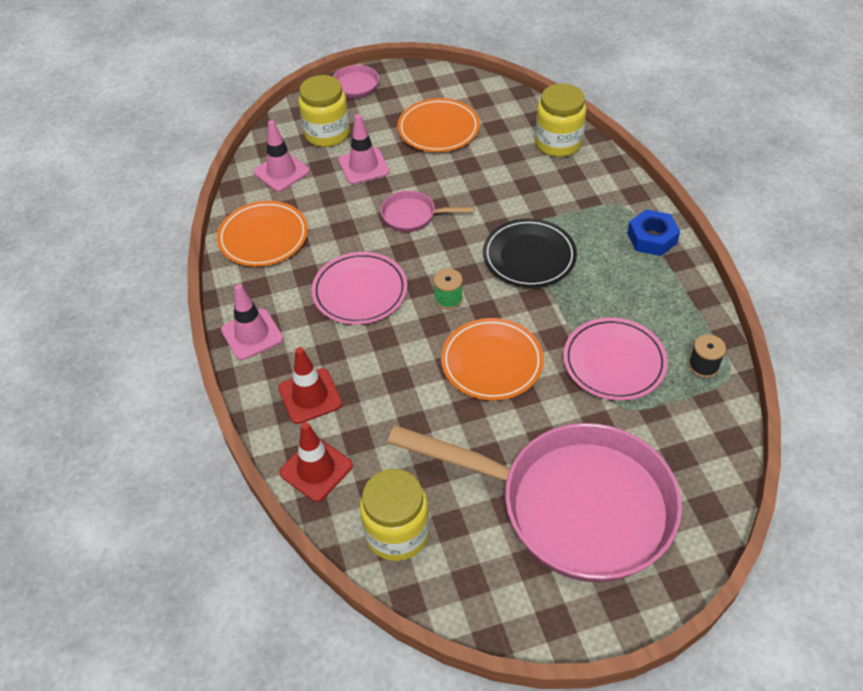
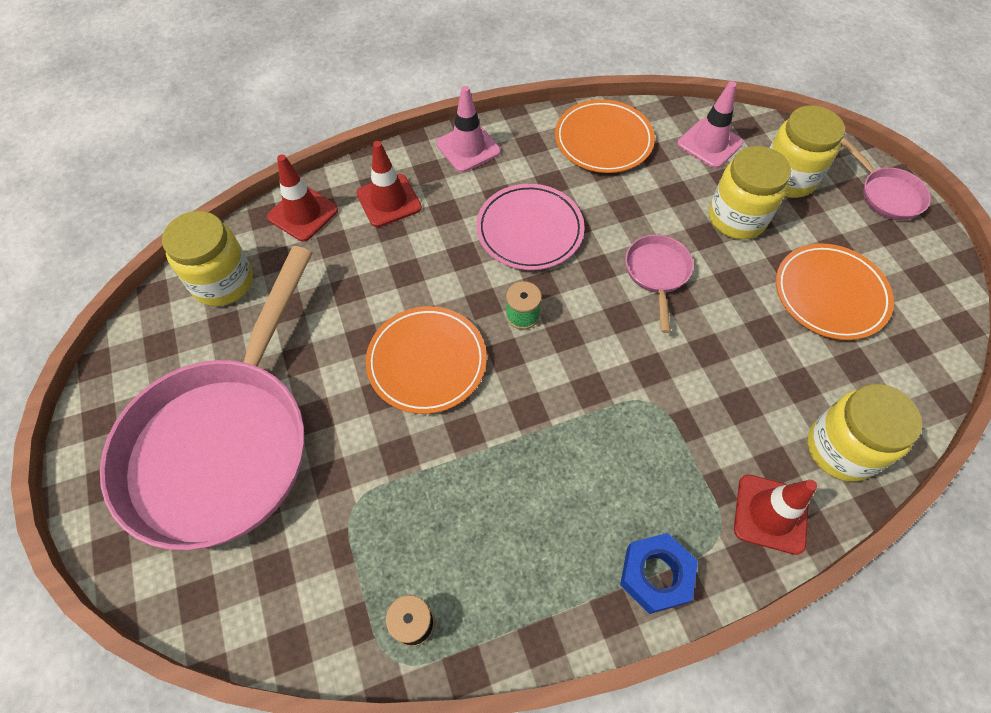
camera: 85 degrees right, 10 degrees up
pink traffic cone [338,114,389,184] -> yellow jar [709,146,791,240]
black plate [483,219,577,288] -> none
pink plate [563,318,668,401] -> none
none -> red traffic cone [734,474,817,555]

